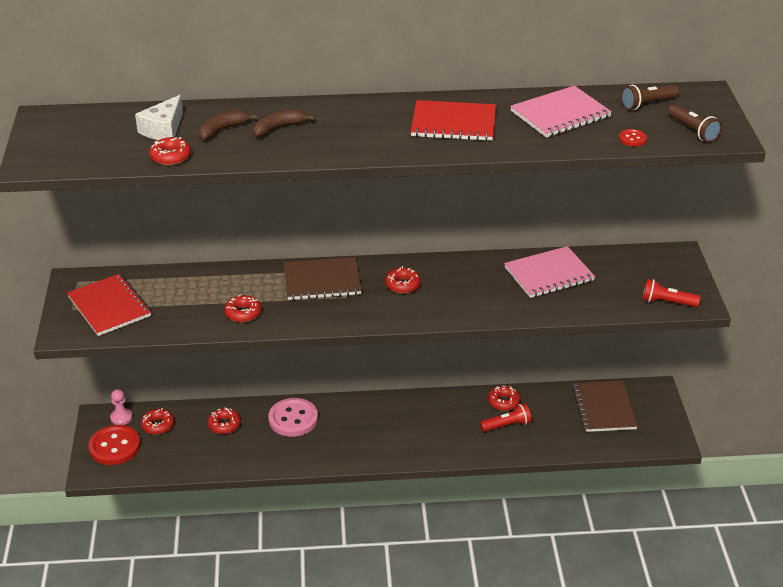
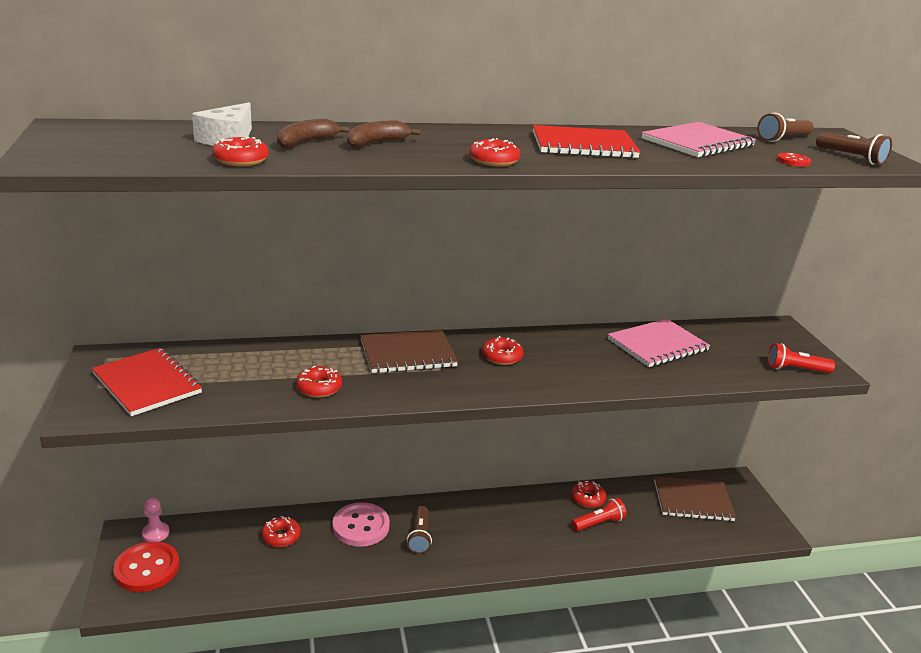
camera: 10 degrees left, 10 degrees down
red donut [141,408,174,435] -> red donut moved to [469,138,520,166]
brown notebook [573,381,638,432] -> brown notebook turned 75 degrees counterclockwise [654,476,736,521]
none -> brown flashlight [407,506,432,554]

